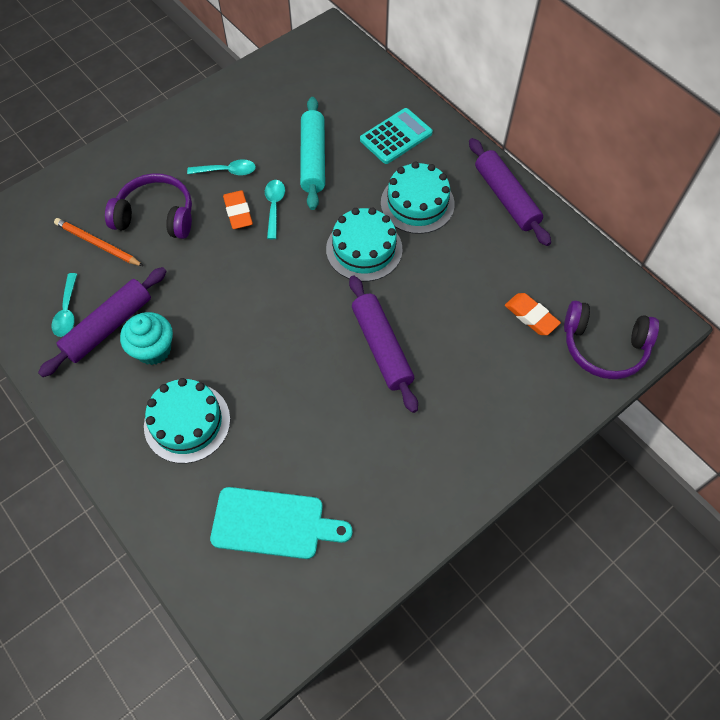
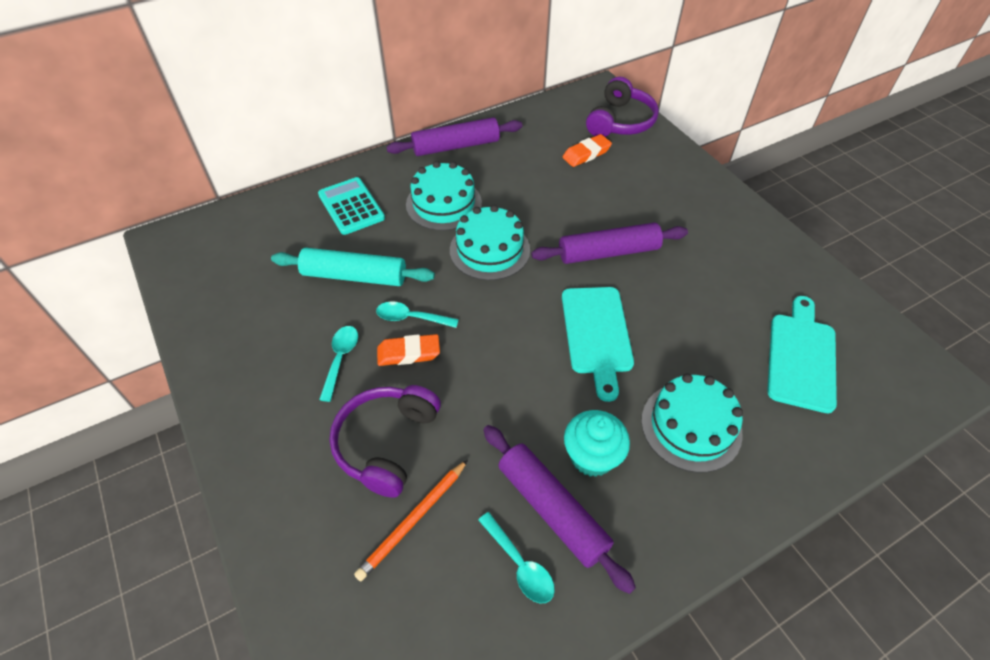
camera: 80 degrees left, 10 degrees down
turquoise spoon [52,273,77,337] -> turquoise spoon turned 45 degrees clockwise [478,512,555,603]
none -> turquoise cutting board [562,287,634,402]

